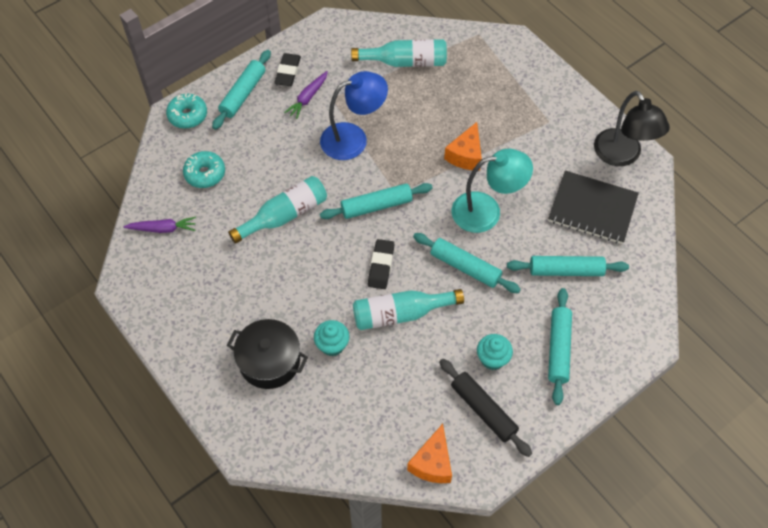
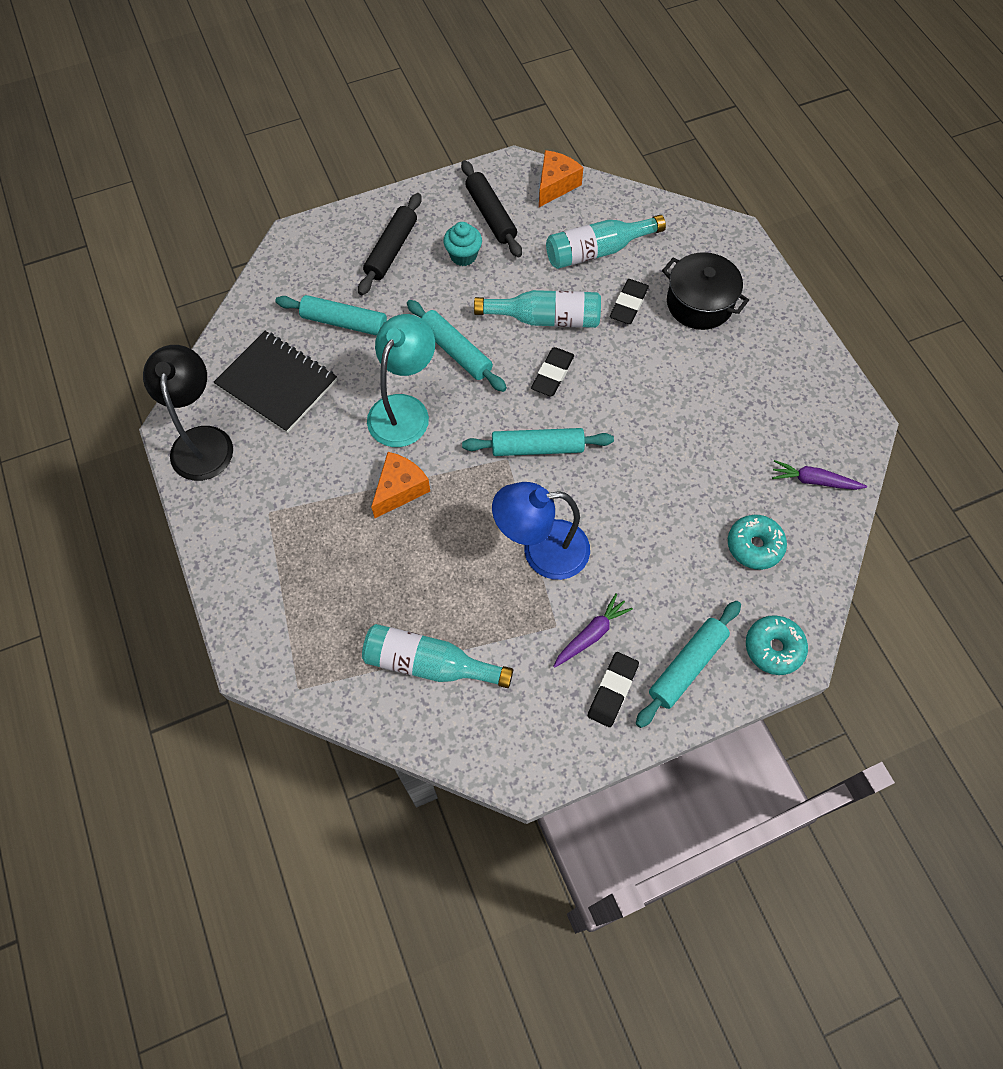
camera: 165 degrees left, 5 degrees up
turquoise bottle [228,176,327,244] -> turquoise bottle moved to [546,215,666,269]
turquoise cupcake [314,320,349,356] -> black eraser [610,279,649,324]
turquoise lamp [452,149,533,233] -> turquoise lamp turned 105 degrees clockwise [367,314,435,447]
turquoise rolling pin [548,288,572,405] -> black rolling pin [358,193,422,295]

